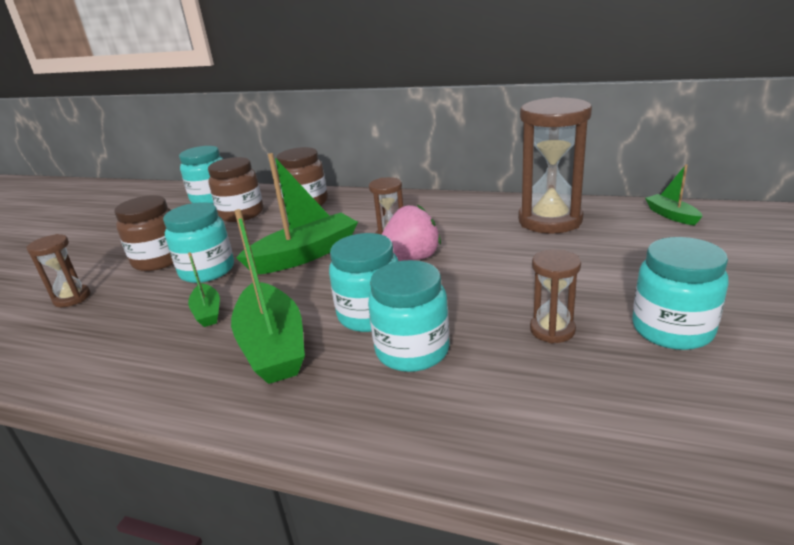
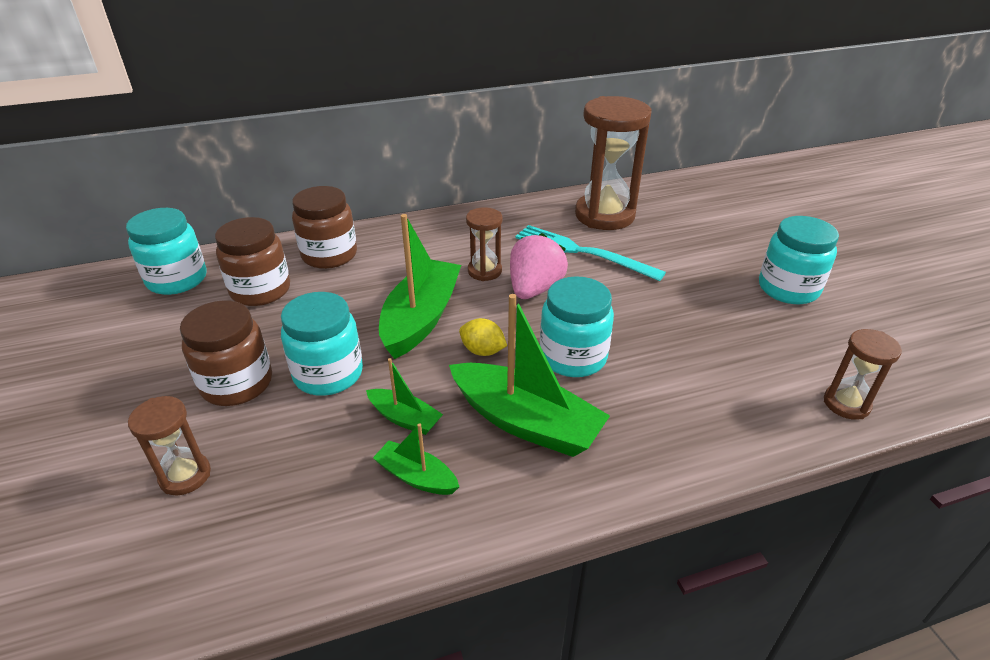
camera: 40 degrees left, 10 degrees up
turquoise jar [368,260,450,372] -> none
brown hourglass [530,249,581,343] -> brown hourglass moved to [824,329,902,420]
green boat [645,164,702,226] -> green boat moved to [373,423,459,495]
none -> yellow lemon [459,318,507,356]
none -> turquoise fork [515,225,666,281]

